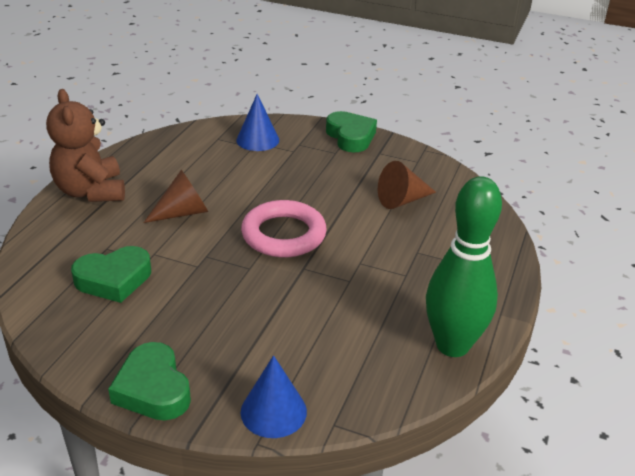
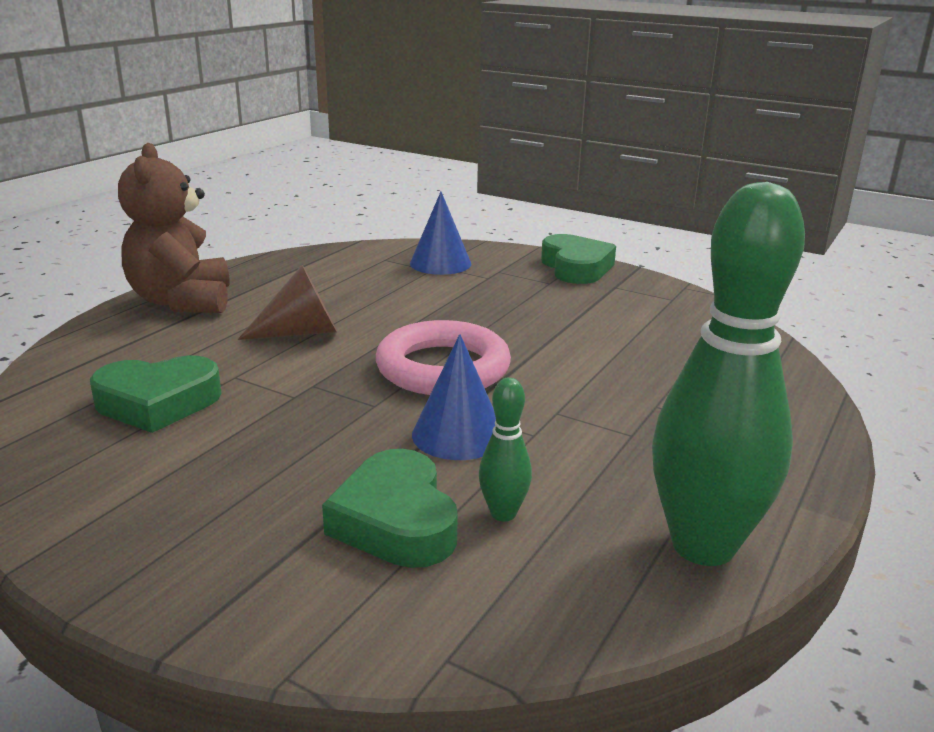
camera: 10 degrees right, 10 degrees down
green heart [108,342,191,420] -> green heart moved to [322,449,458,568]
blue cone [241,355,307,438] -> blue cone moved to [412,334,496,460]
brown cone [378,161,436,209] -> none
none -> green bowling pin [479,377,532,521]

